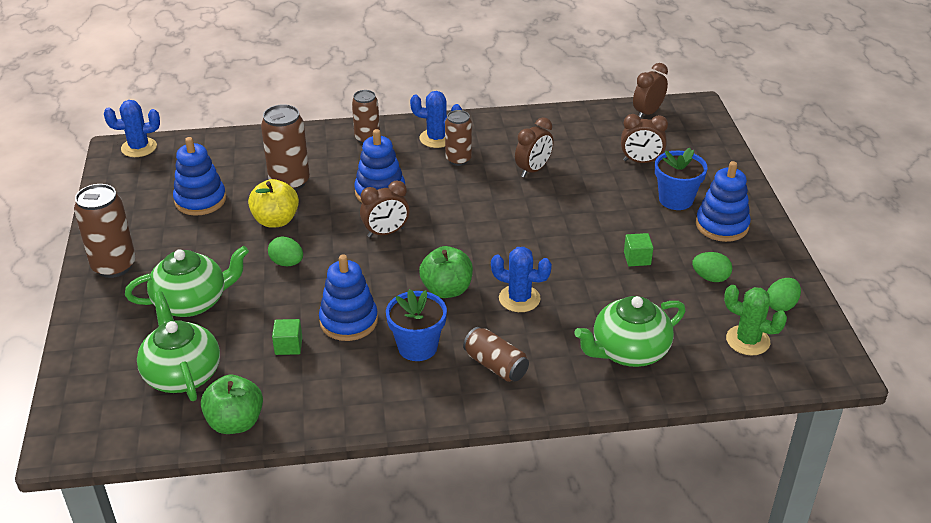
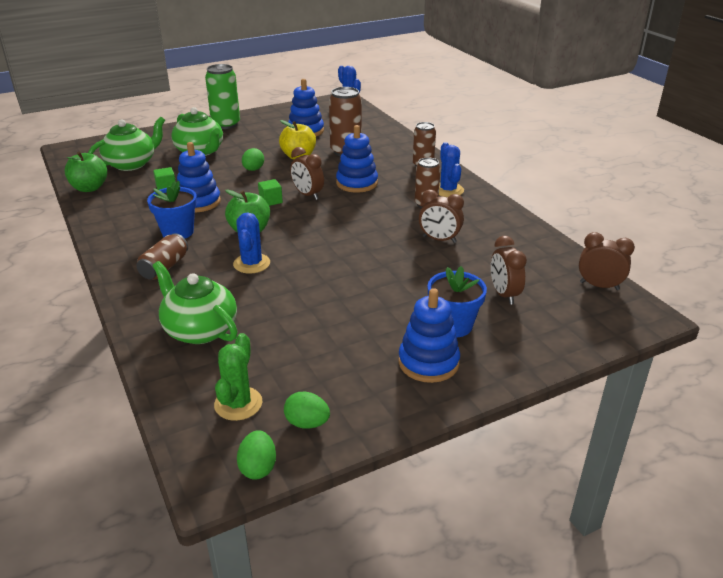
camera: 70 degrees right, 5 degrees down
brown can [74,184,136,278] -> green can [205,64,240,129]
green cube [624,233,653,266] -> green cube moved to [258,179,283,206]
green egg [692,252,732,282] -> green egg moved to [237,430,276,480]

